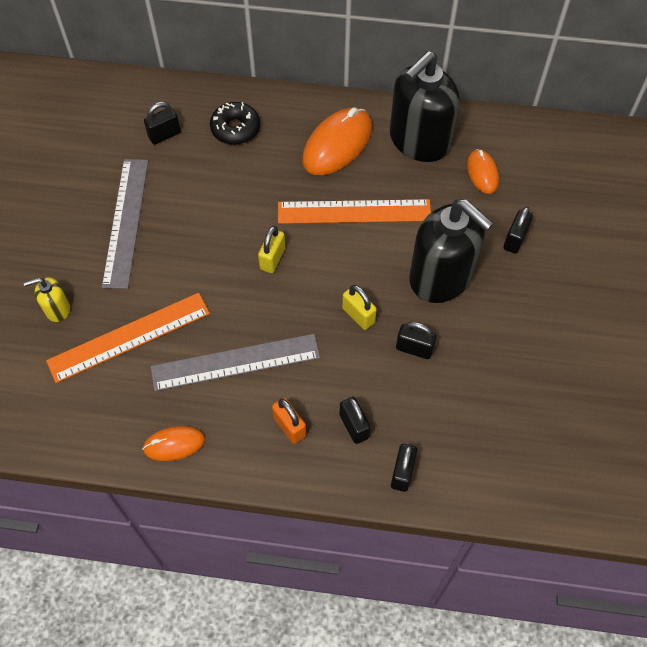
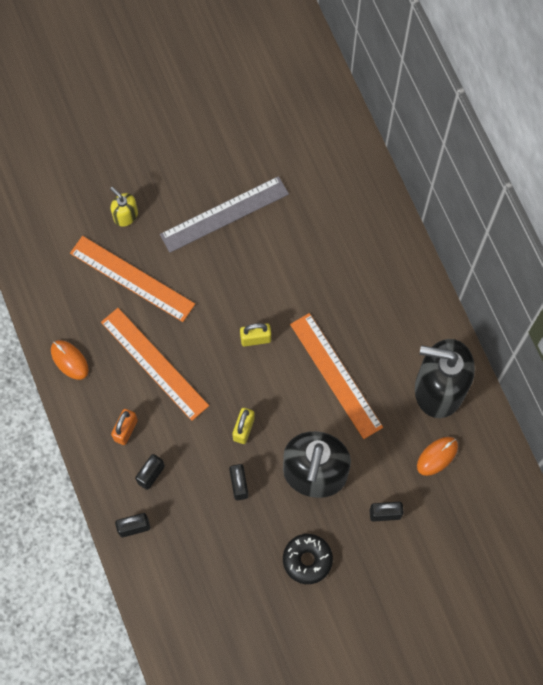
camera: 60 degrees right, 10 degrees up
black padlock [144,102,181,145] -> none
grey ruler [151,334,320,391] -> orange ruler [101,308,209,421]
black donut [210,102,260,145] -> black donut moved to [283,534,333,584]
orange mouse [302,107,372,175] -> none

